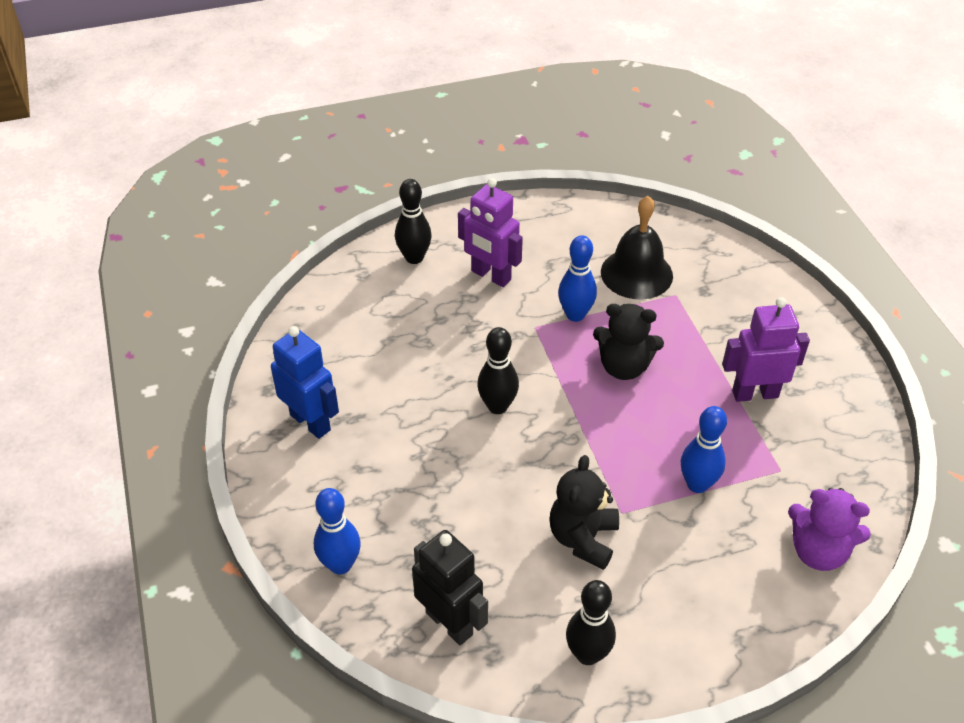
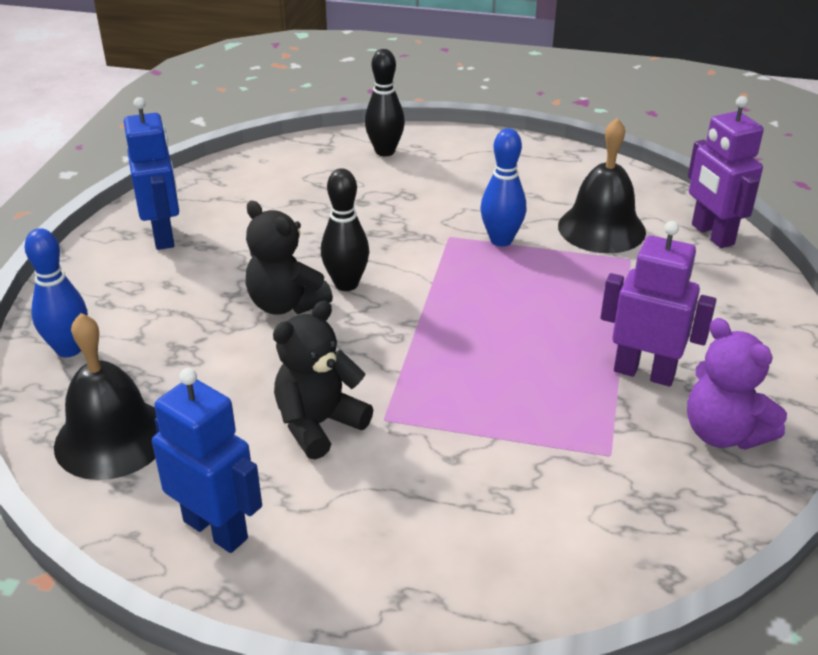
camera: 30 degrees right, 10 degrees down
black robot [412,530,488,646] -> black bell [54,313,157,480]
purple robot [458,178,523,287] -> purple robot moved to [688,96,764,248]
black bowling pin [566,580,616,665] -> blue robot [152,368,262,553]
black teddy bear [593,304,664,380] -> black teddy bear moved to [246,201,333,314]
blue bowling pin [681,406,727,493] -> none
purple teddy bear [788,487,871,571] -> purple teddy bear moved to [687,318,787,450]

